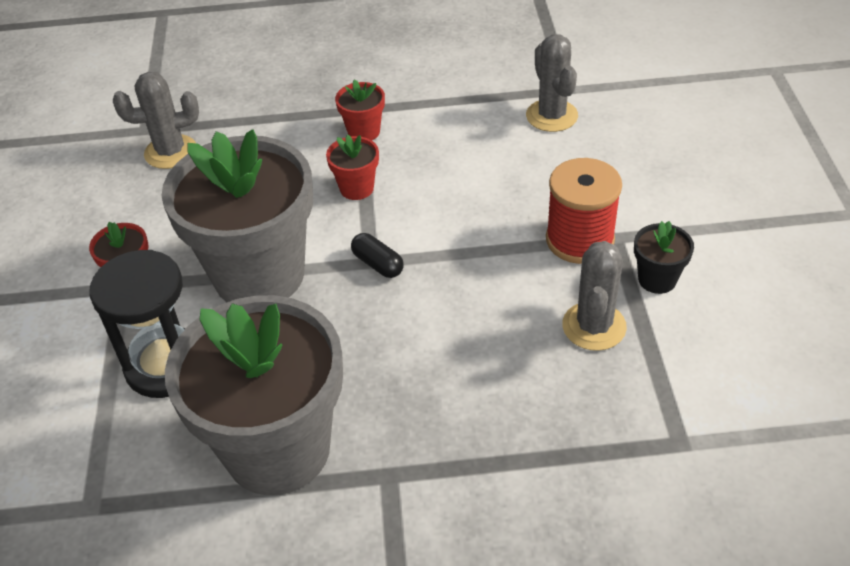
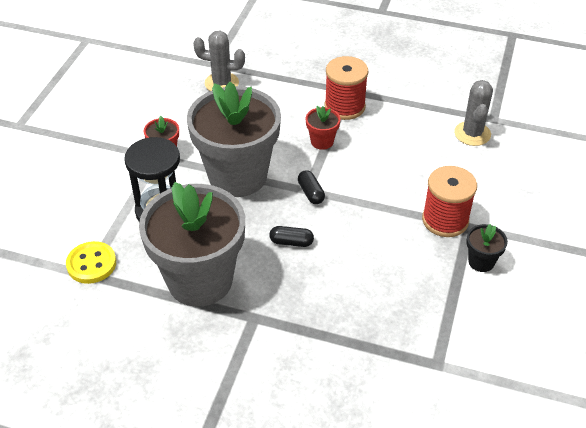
camera: 20 degrees right, 0 degrees up
red flower pot [335,79,385,140] -> red spool [324,56,368,120]
grey cactus [562,241,627,351] -> none
none -> yellow button [66,241,116,284]
none -> black capsule [269,226,314,247]

